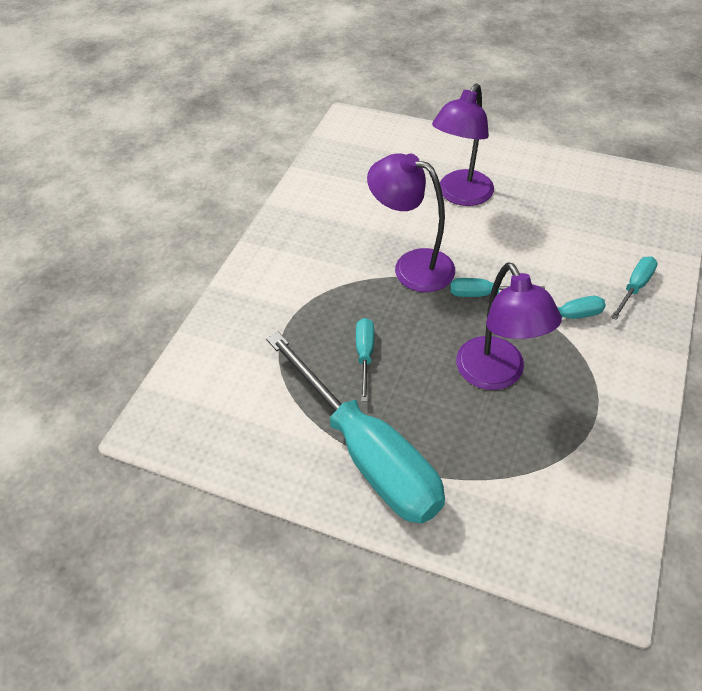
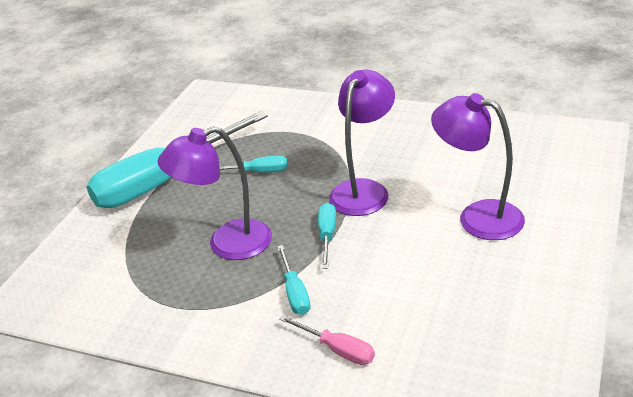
camera: 90 degrees right, 15 degrees down
turquoise screwdriver [611,257,658,320] -> pink screwdriver [279,315,375,365]

